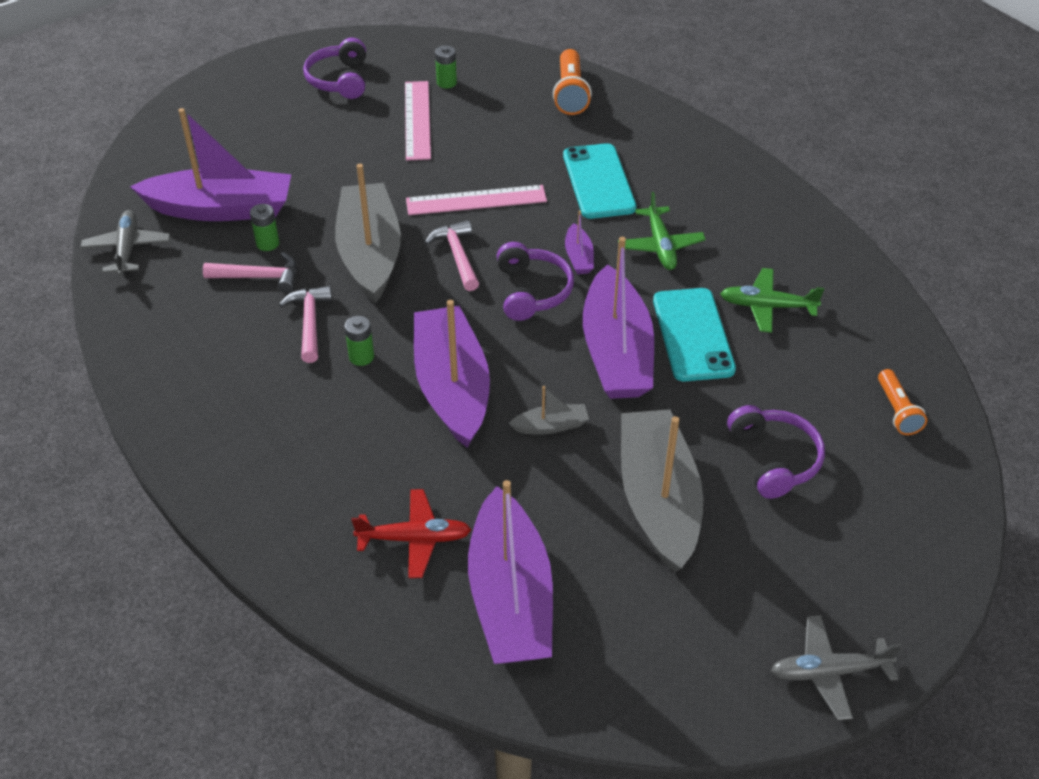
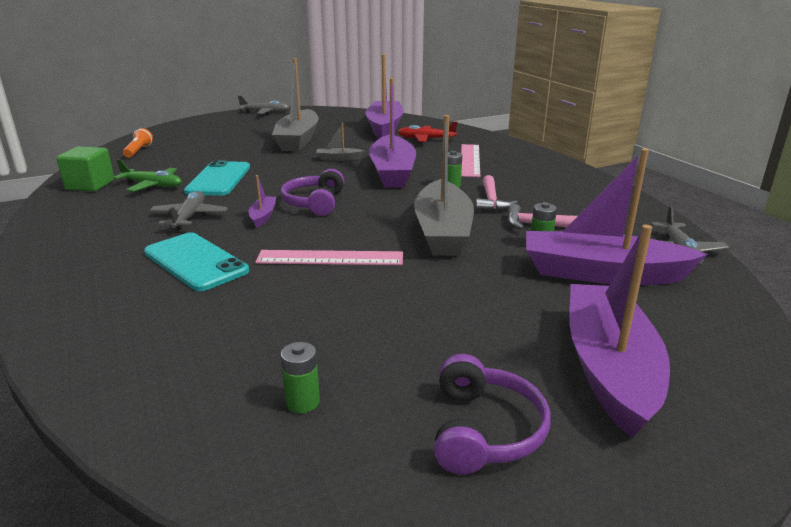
camera: 170 degrees left, 20 degrees down
pink ruler [405,81,431,161] -> pink ruler moved to [461,144,480,177]
pink hammer [425,220,479,291] -> none
orange flashlight [553,49,592,115] -> none
turquoise phone [563,143,636,219] -> turquoise phone turned 45 degrees counterclockwise [144,233,249,291]
purple boat [583,237,654,399] -> purple boat moved to [569,225,670,438]
green plane [618,192,706,270] -> grey plane [150,191,228,230]
purple headphones [727,405,825,499] -> none
none -> green cube [56,147,114,192]

